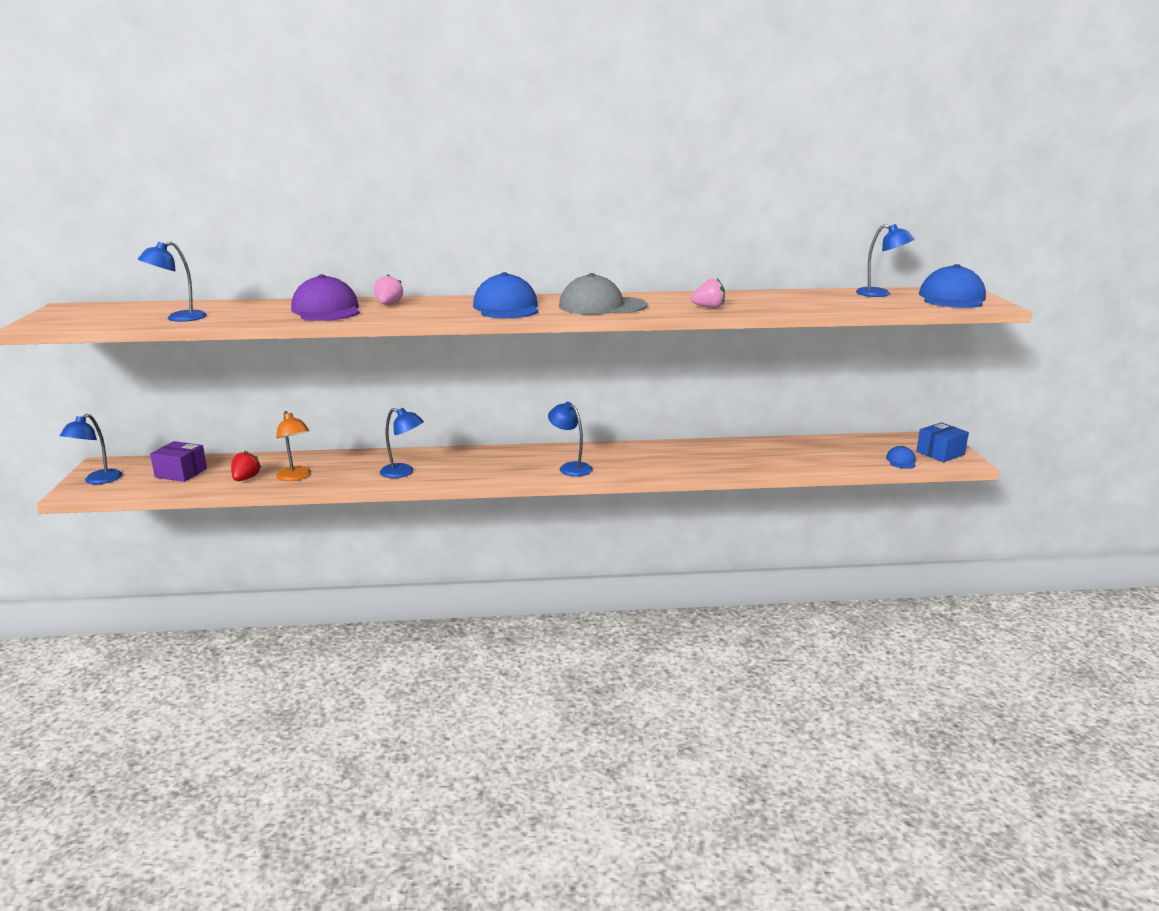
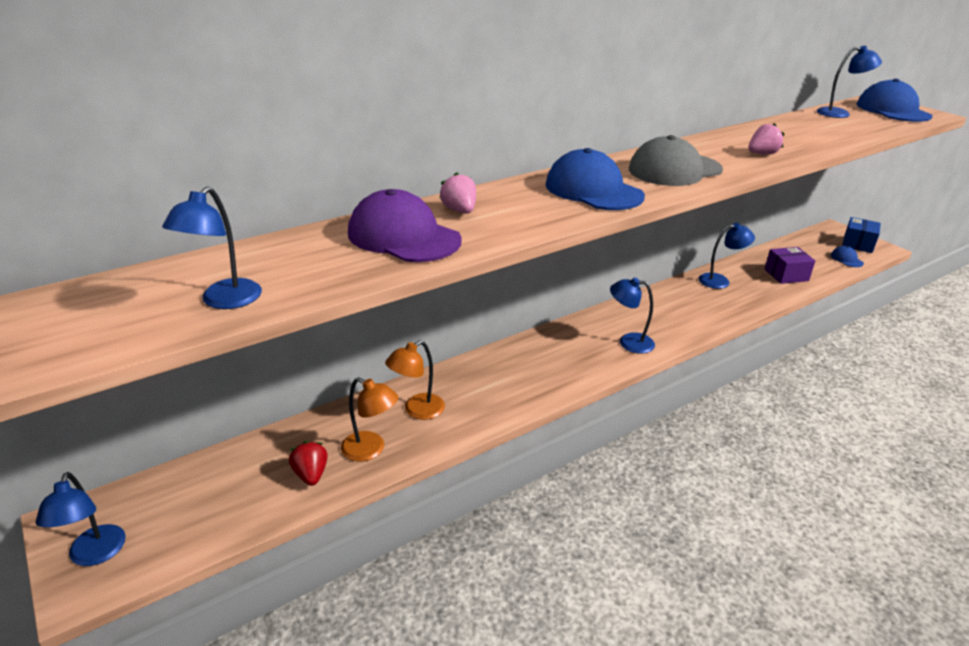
camera: 30 degrees left, 10 degrees up
purple box [150,441,207,482] -> purple box moved to [765,247,815,284]
blue lamp [380,408,424,478] -> blue lamp moved to [699,223,755,289]
none -> orange lamp [385,340,445,420]

